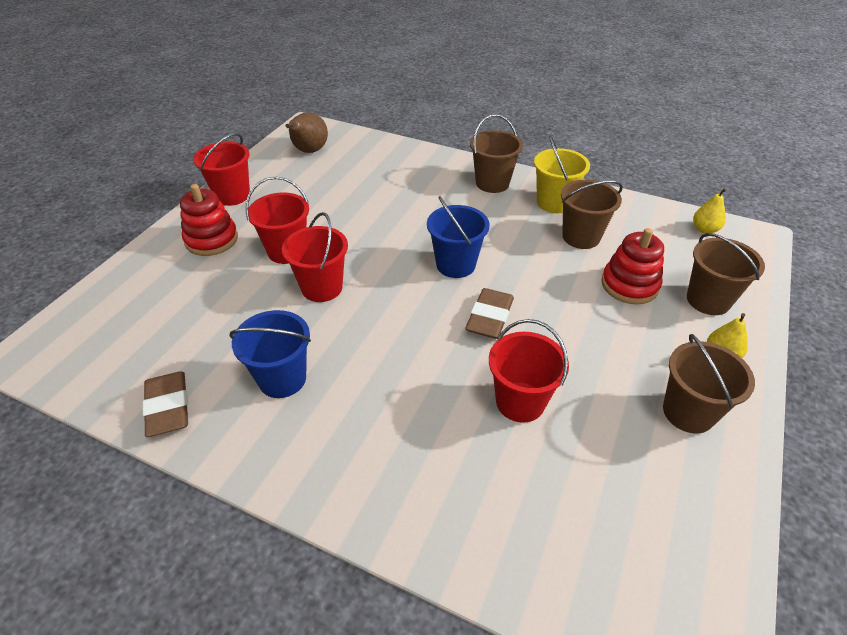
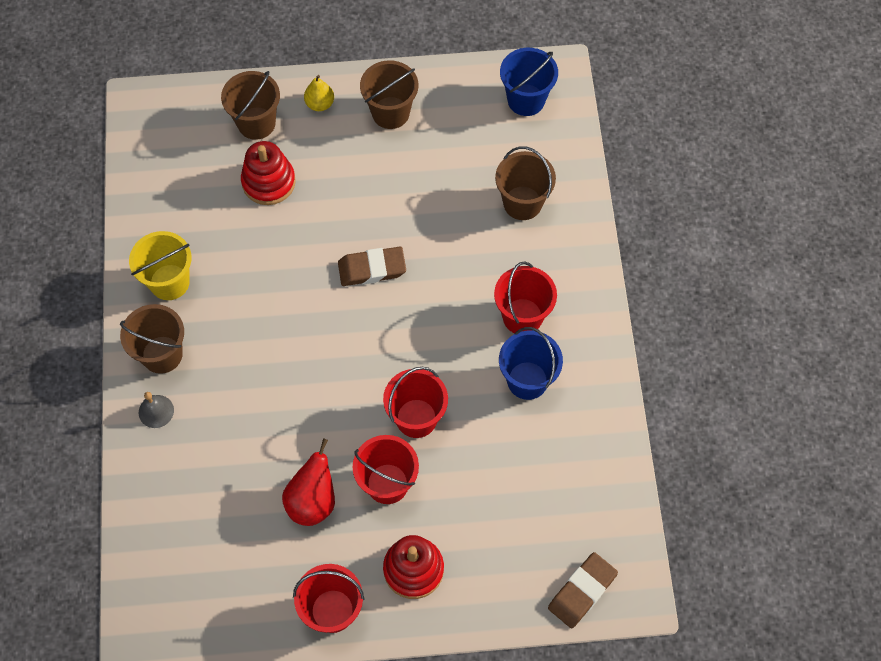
camera: 120 degrees left, 20 degrees up
brown eraser [143,372,188,437] -> brown eraser moved to [548,552,618,628]
brown pear [286,112,328,153] -> none
blue bucket [427,196,490,278] -> blue bucket moved to [500,48,558,116]
red bucket [489,319,569,423] -> red bucket moved to [494,262,557,333]
brown bucket [561,179,623,249] -> brown bucket moved to [495,146,556,220]
yellow pear [693,188,727,234] -> none
none -> grey bell [139,392,174,428]
none -> red pear [282,438,335,526]

